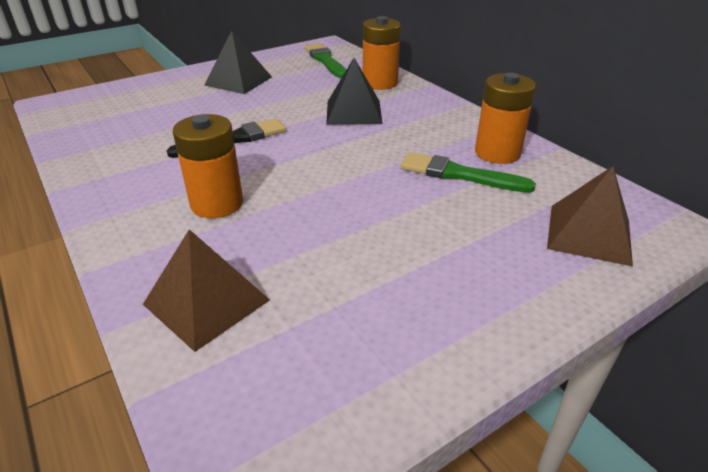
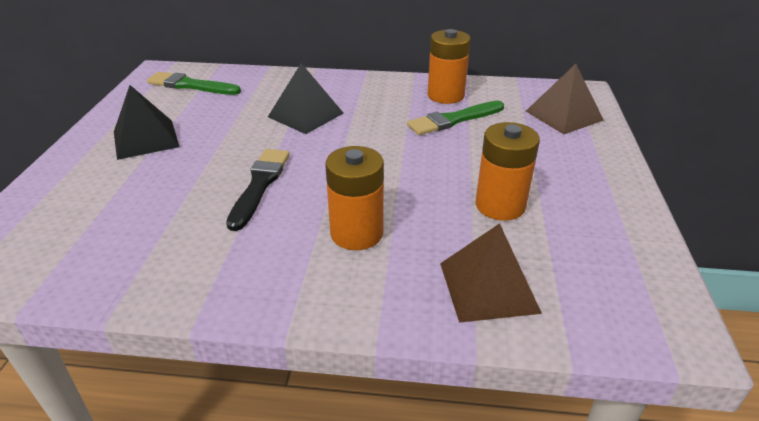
camera: 50 degrees left, 0 degrees up
orange battery [363,16,401,90] -> orange battery moved to [476,122,540,221]

